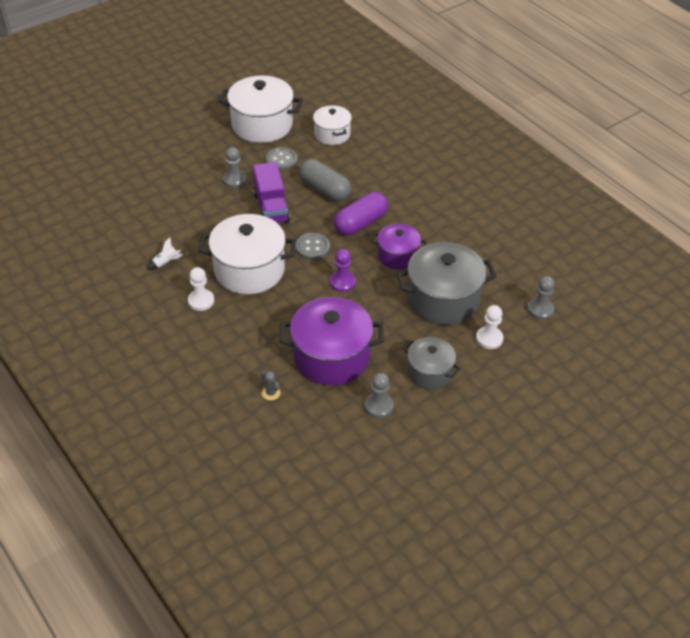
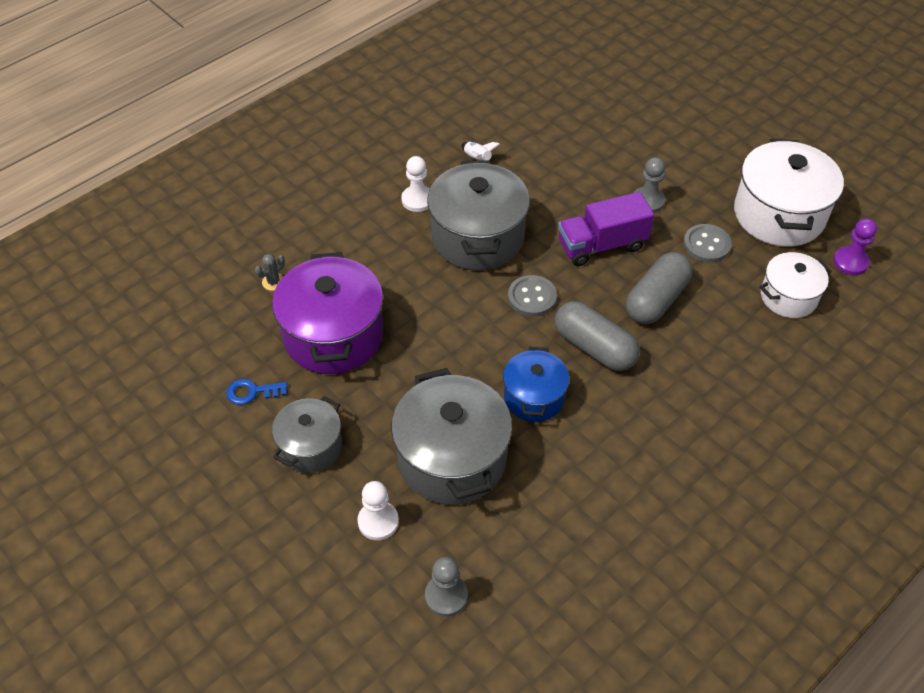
camera: 85 degrees right, 5 degrees up
white pot [198,214,296,294] -> grey pot [427,160,530,271]
purple pawn [330,249,356,292] -> purple pawn moved to [833,218,877,275]
purple capsule [334,192,388,236] -> grey capsule [554,301,640,371]
grey pawn [365,373,394,418] -> blue key [226,379,288,405]
purple pot [371,224,427,270] -> blue pot [503,347,570,422]

